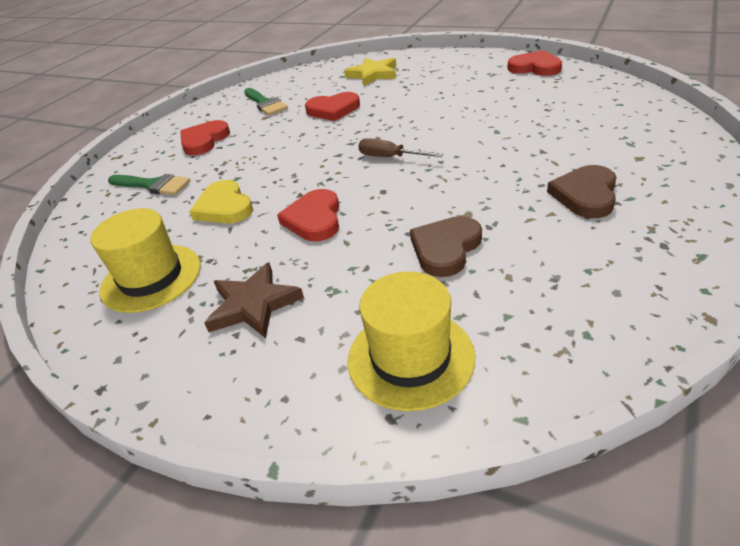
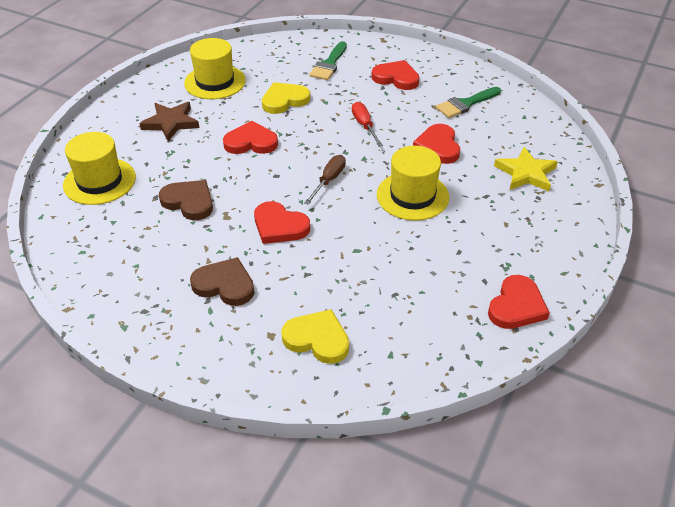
camera: 85 degrees right, 5 degrees up
none -> red heart [254,201,310,244]
none -> yellow heart [281,309,349,364]
none -> red screwdriver [352,102,383,146]
none -> yellow hat [377,146,449,221]

